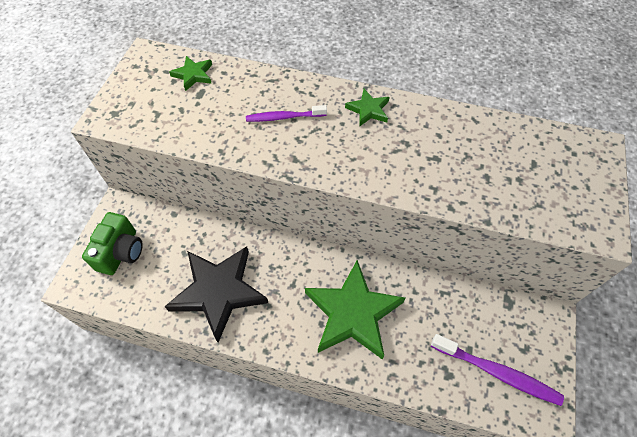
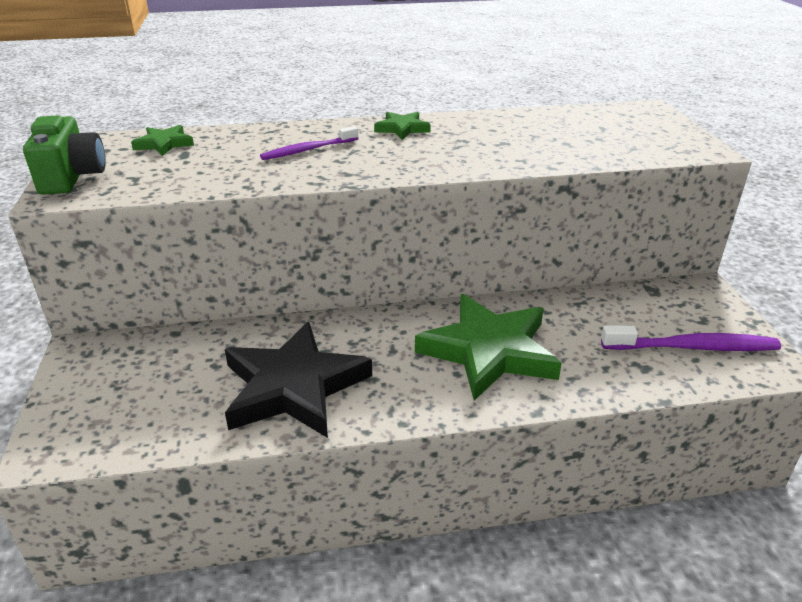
camera: 25 degrees left, 25 degrees down
green camera [82,212,143,275] -> green camera moved to [23,115,106,195]

